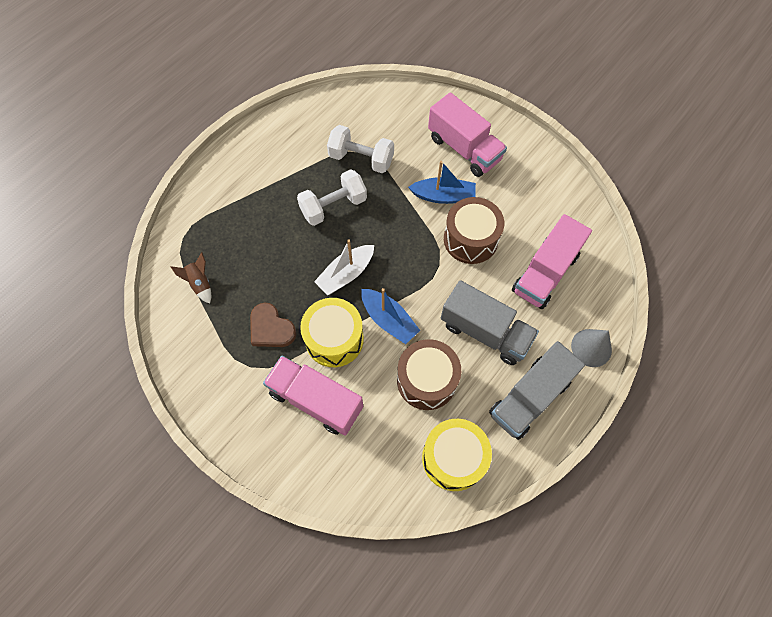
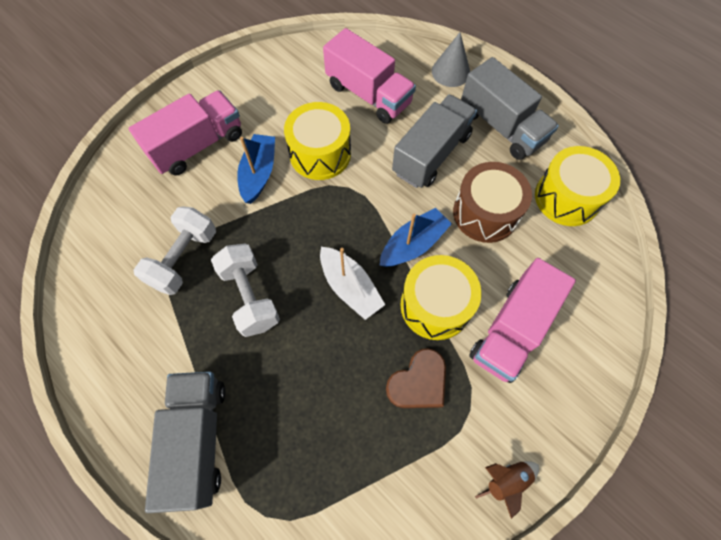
camera: 85 degrees left, 0 degrees up
brown rocket [171,252,211,304] -> brown rocket moved to [475,461,539,519]
brown drum [444,197,504,264] -> yellow drum [284,102,351,180]
none -> grey truck [145,372,226,513]

